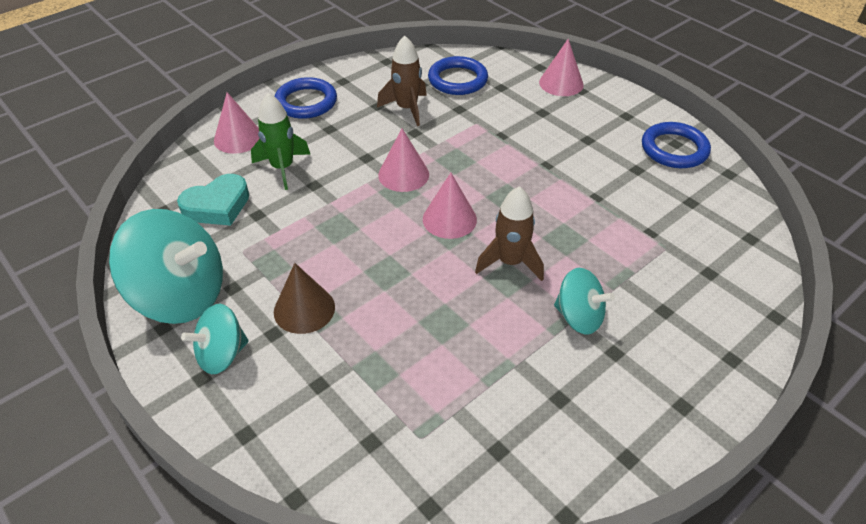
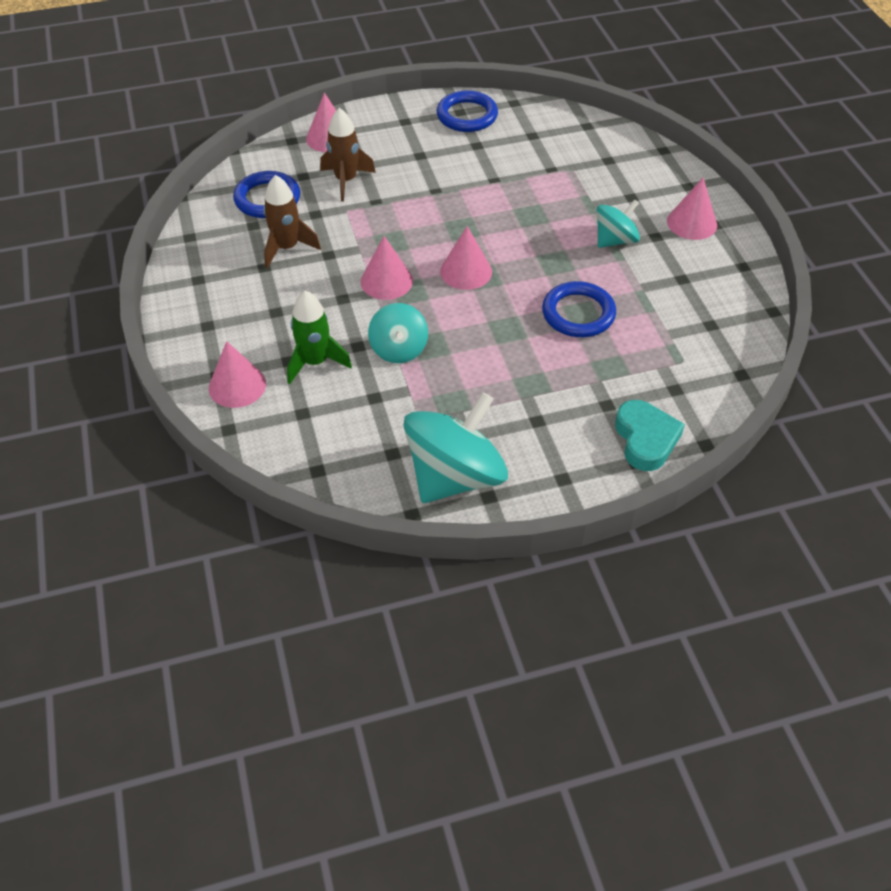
camera: 65 degrees left, 5 degrees up
turquoise heart [177,174,249,226] -> turquoise heart moved to [615,400,685,471]
turquoise spinning top [181,304,248,374] -> turquoise spinning top moved to [368,303,428,363]
brown cone [274,263,335,334] -> none
blue ring [275,77,337,119] -> blue ring moved to [542,281,616,337]
brown rocket [475,186,544,281] -> brown rocket moved to [320,108,376,201]
none -> pink cone [667,178,717,240]

